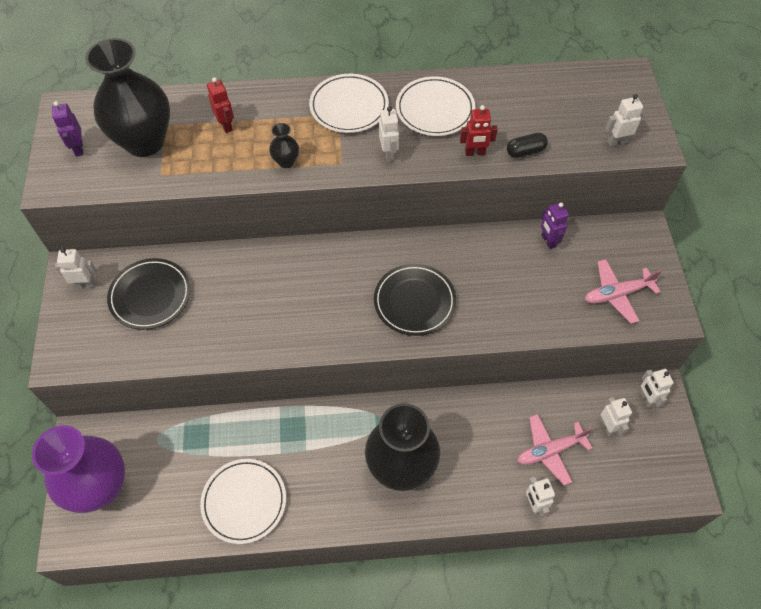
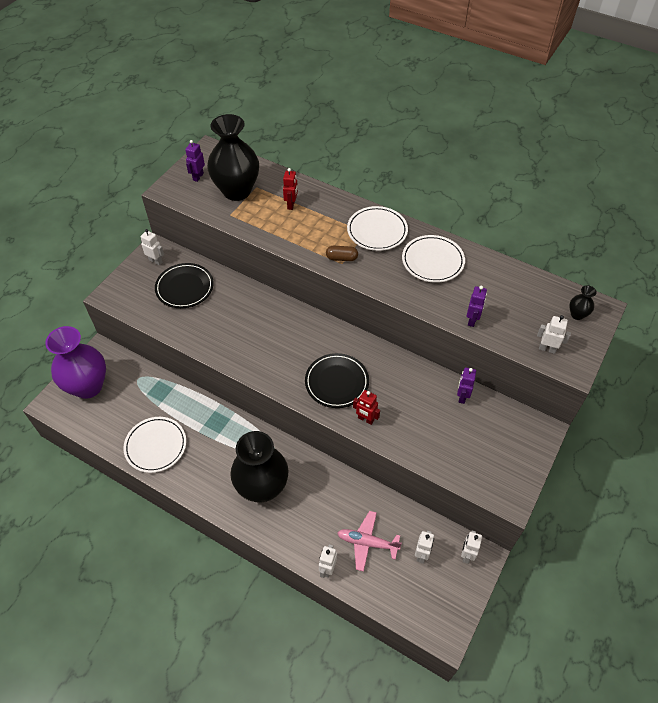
camera: 35 degrees right, 5 degrees down
black vase [269,123,299,168] -> black vase moved to [569,285,597,320]
white robot [379,106,399,162] -> none
red robot [460,105,498,156] -> red robot moved to [353,390,380,425]
black capsule [507,133,548,158] -> purple robot [467,286,487,327]
pink plane [585,259,662,324] -> none
none -> brown capsule [326,246,358,261]

